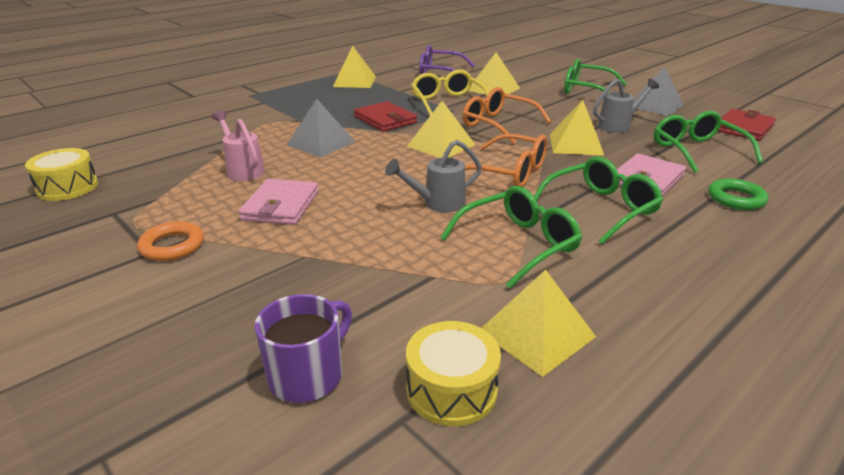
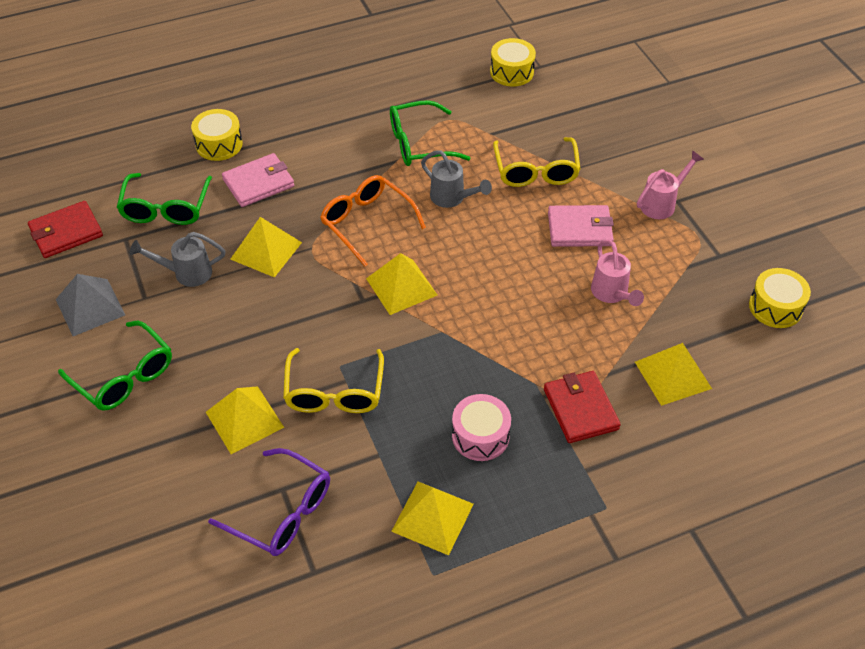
camera: 160 degrees left, 20 degrees up
orange ring [137,221,204,261] -> pink watering can [637,150,704,219]
pink wallet [239,179,319,225] -> pink wallet turned 60 degrees clockwise [548,205,614,247]
purple mug [255,294,352,403] -> none
grey pyramid [287,99,355,158] -> none
red wallet [354,101,417,132] -> red wallet moved to [544,371,621,443]
grey watering can [385,140,482,212] -> grey watering can turned 45 degrees clockwise [421,150,492,208]
orange glasses [463,87,551,144] -> none
yellow pyramid [482,270,596,377] -> yellow pyramid moved to [635,343,712,406]
green glasses [534,157,663,244] -> none
green ring [708,178,768,210] -> yellow drum [191,109,243,161]
none -> pink drum [452,394,511,461]
none -> yellow glasses [493,137,580,187]

